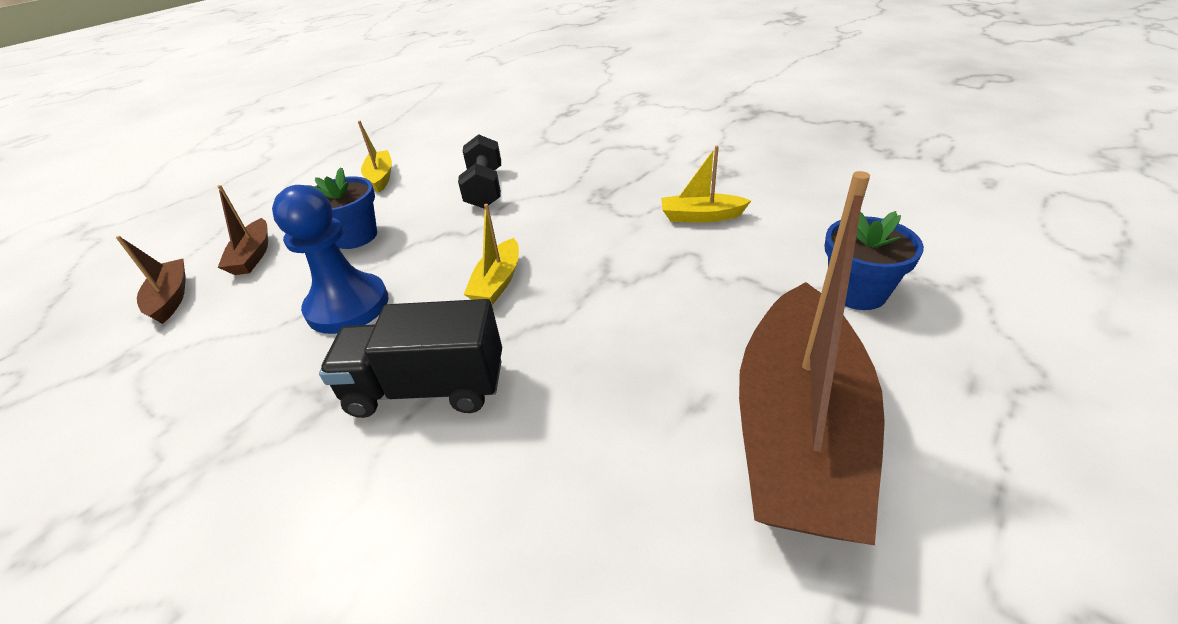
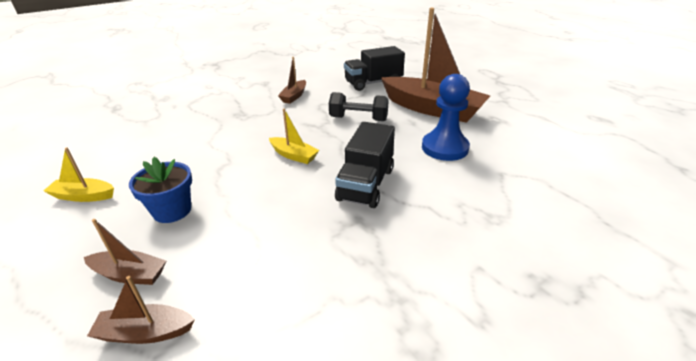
camera: 75 degrees left, 5 degrees down
blue pawn [272,185,388,334] -> blue pawn moved to [422,74,470,161]
black dumbbell [458,134,501,208] -> black dumbbell moved to [329,92,389,121]
yellow boat [661,146,751,223] -> brown boat [278,57,306,104]
blue flower pot [824,211,924,310] -> black truck [344,46,405,91]

